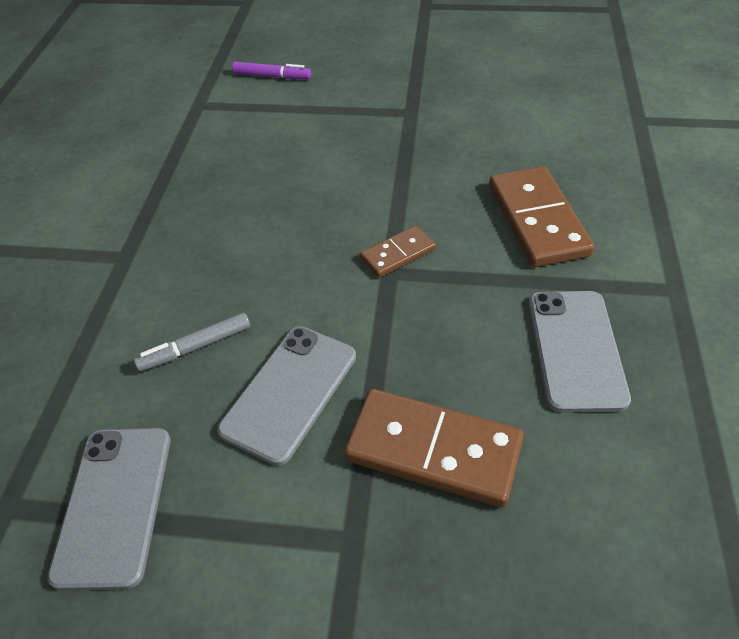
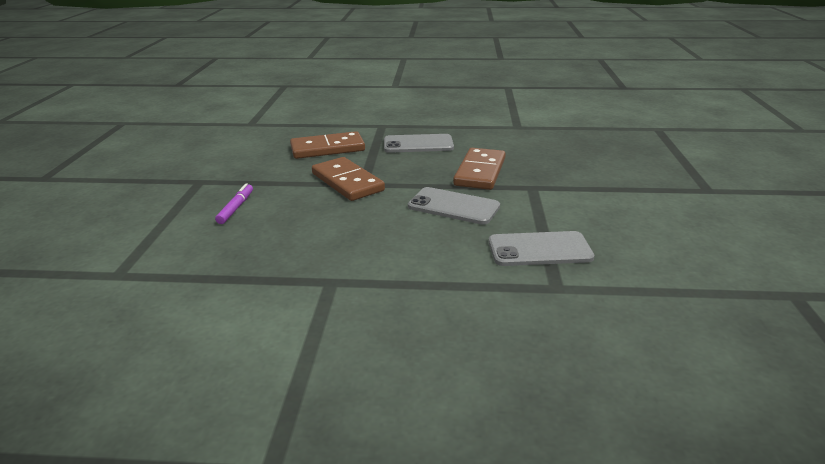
camera: 95 degrees left, 20 degrees down
grey marker [134,312,250,371] -> none
purple marker [232,62,311,79] -> purple marker moved to [215,183,253,224]
brown domino [360,225,436,278] -> brown domino [312,157,385,201], size x1.85

